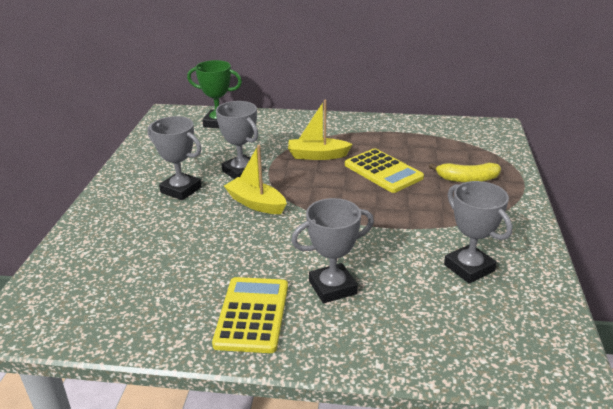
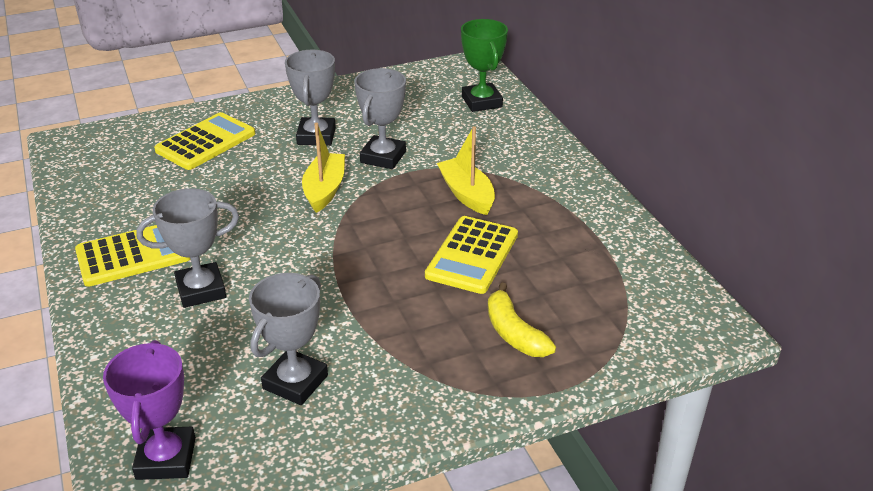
camera: 60 degrees right, 5 degrees up
grey trophy [291,198,374,303] -> grey trophy turned 60 degrees counterclockwise [136,188,239,308]
none -> purple trophy [103,340,196,480]
none -> yellow calculator [154,112,255,170]

